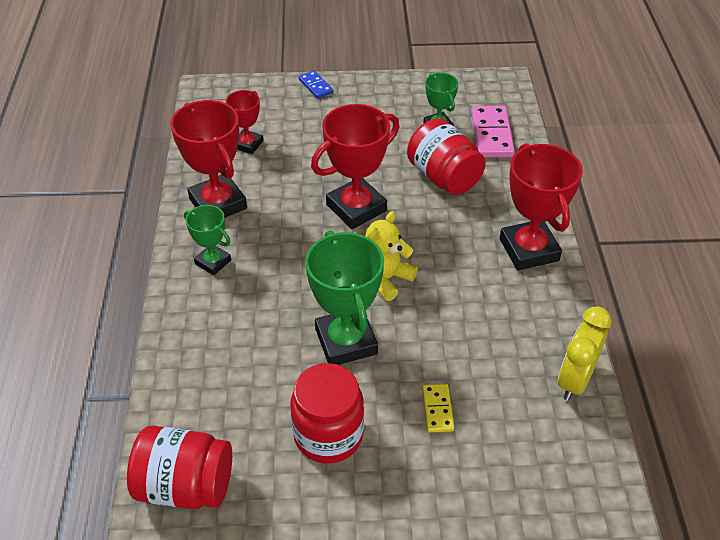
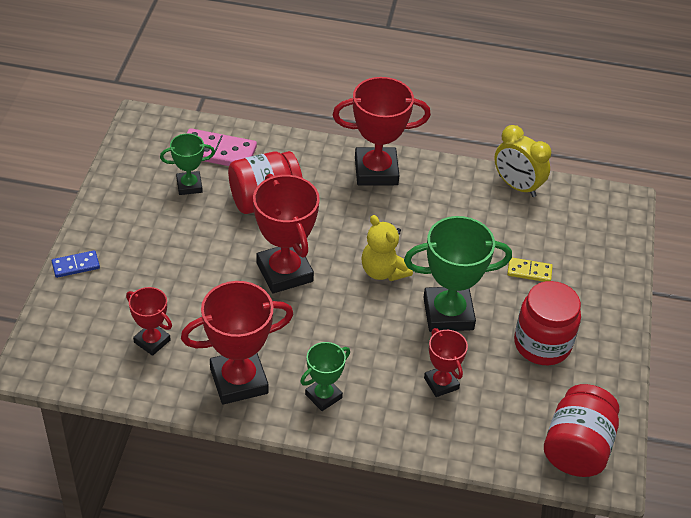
camera: 80 degrees left, 0 degrees up
none -> red trophy [424,328,468,397]

